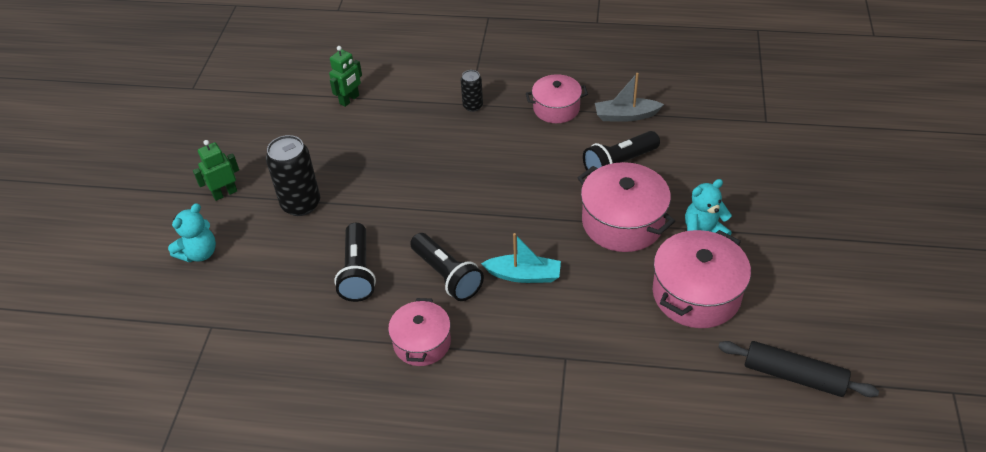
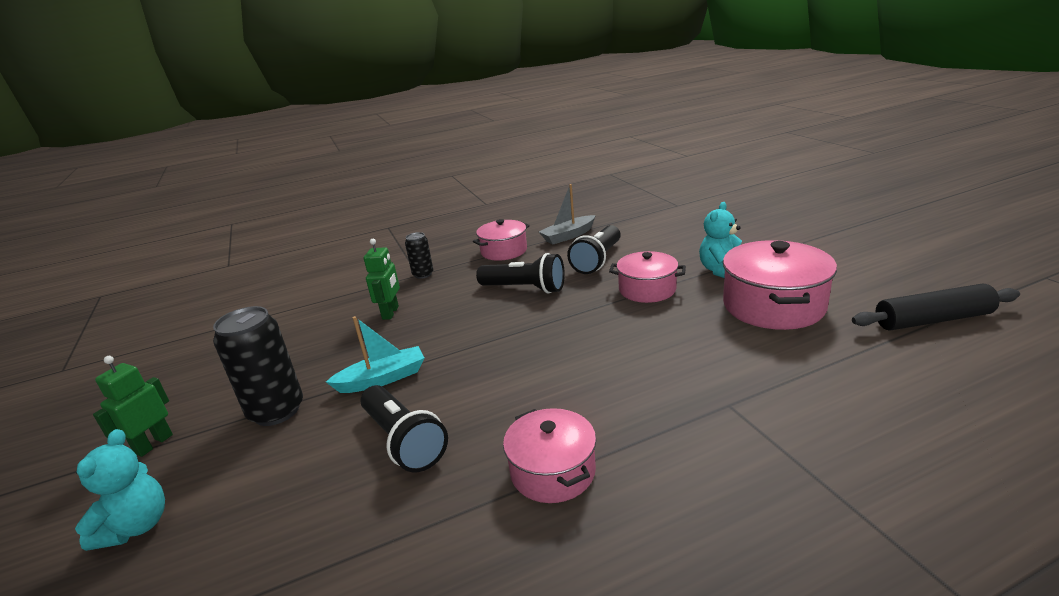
camera: 30 degrees left, 20 degrees down
green robot [329,46,362,107] -> green robot moved to [364,239,400,320]
black flashlight [410,233,484,301] -> black flashlight moved to [476,253,565,294]
turquoise boat [481,233,561,283] -> turquoise boat moved to [326,316,424,393]
pink pot [578,162,675,252] -> pink pot [609,251,686,303], size x0.64

